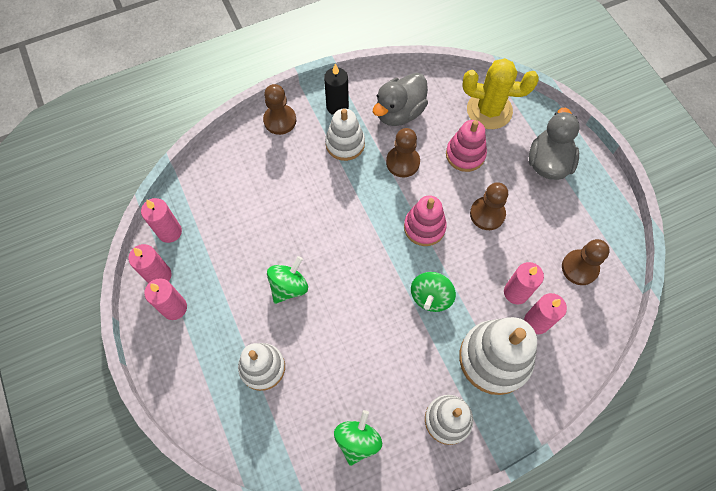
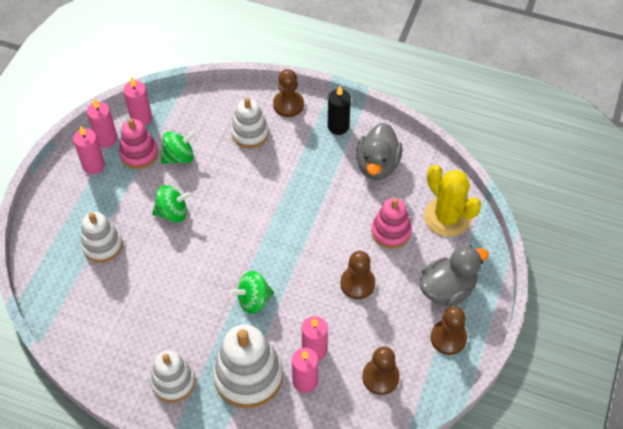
camera: 45 degrees right, 10 degrees down
white stacking toy [325,109,365,161] -> white stacking toy moved to [231,98,269,148]
green spinning top [334,410,382,466] -> green spinning top moved to [161,130,196,164]
grey duck [373,73,428,126] -> grey duck turned 75 degrees counterclockwise [356,123,403,180]
brown pawn [386,128,420,177] -> brown pawn moved to [431,306,467,355]
pink stacking toy [404,196,447,246] -> pink stacking toy moved to [119,118,158,169]

